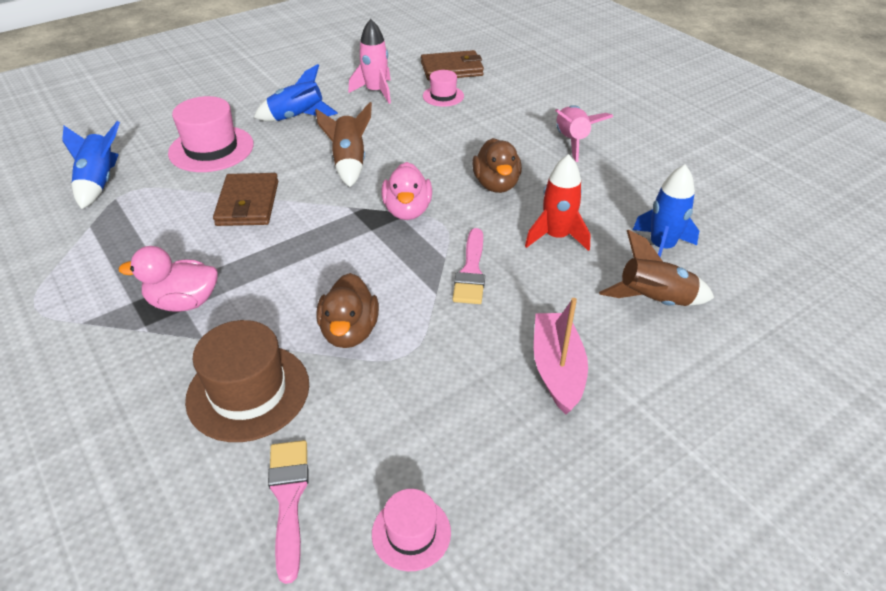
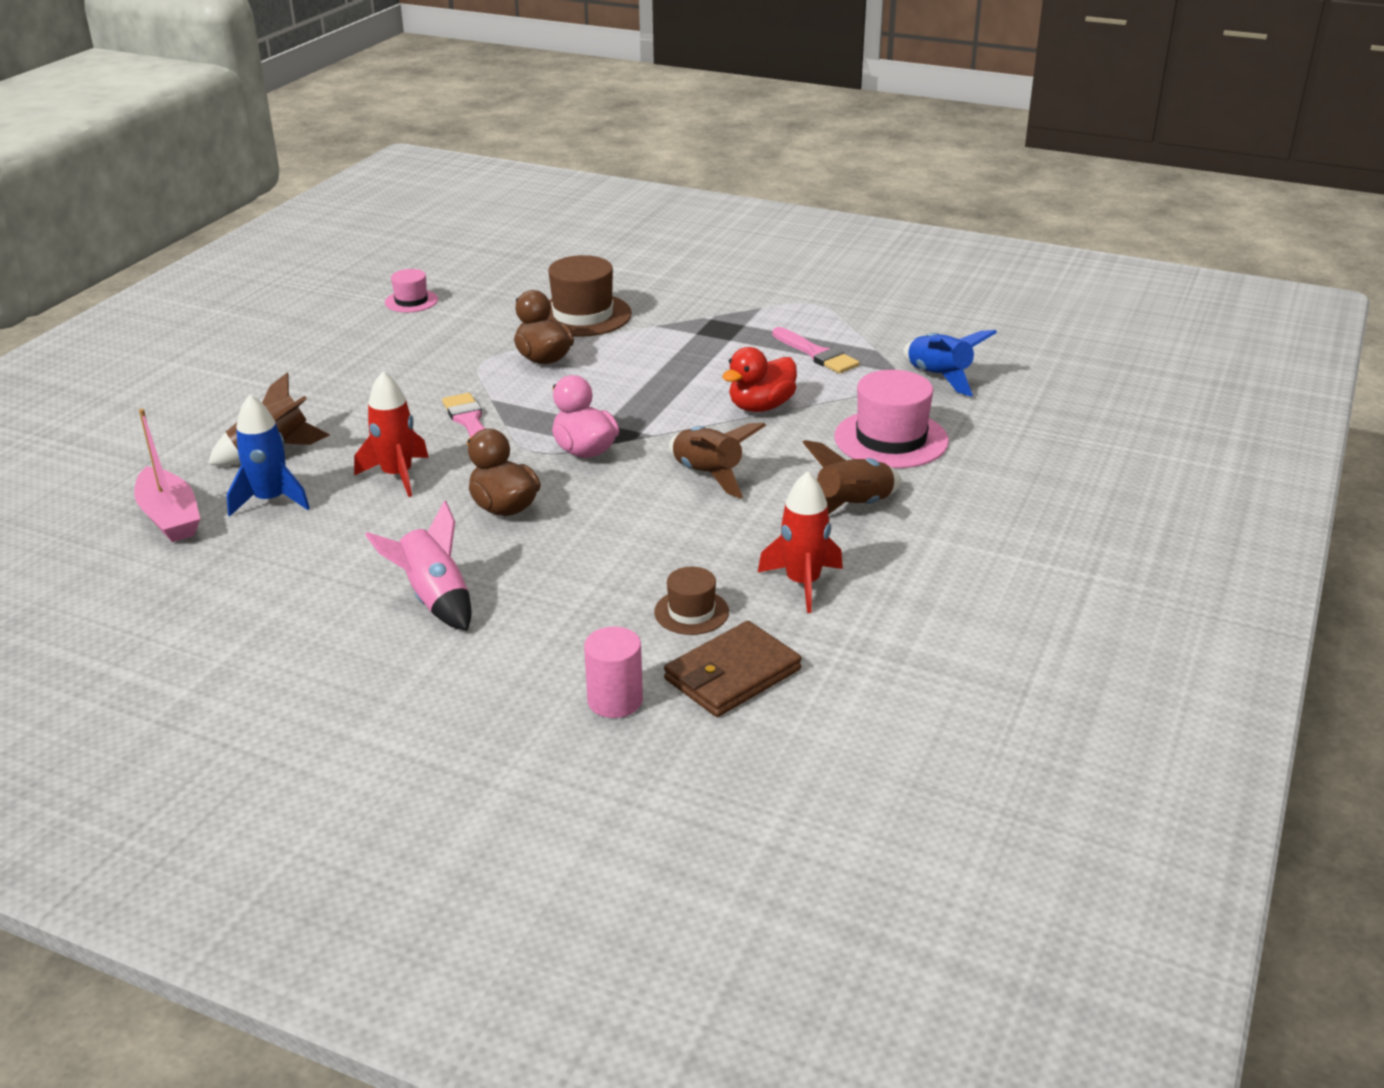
camera: 150 degrees right, 10 degrees down
pink duck [119,246,218,312] -> none
brown wallet [213,173,278,226] -> red duck [722,347,797,412]
blue rocket [254,64,338,121] -> brown rocket [803,440,902,514]
pink brush [268,440,309,584] -> pink brush moved to [772,327,860,374]
pink rocket [348,19,391,104] -> red rocket [758,471,843,613]
pink hat [423,70,464,107] -> brown hat [654,567,729,635]
pink boat [534,298,588,414] -> pink boat moved to [134,409,200,542]
none -> pink cylinder [584,627,643,718]

